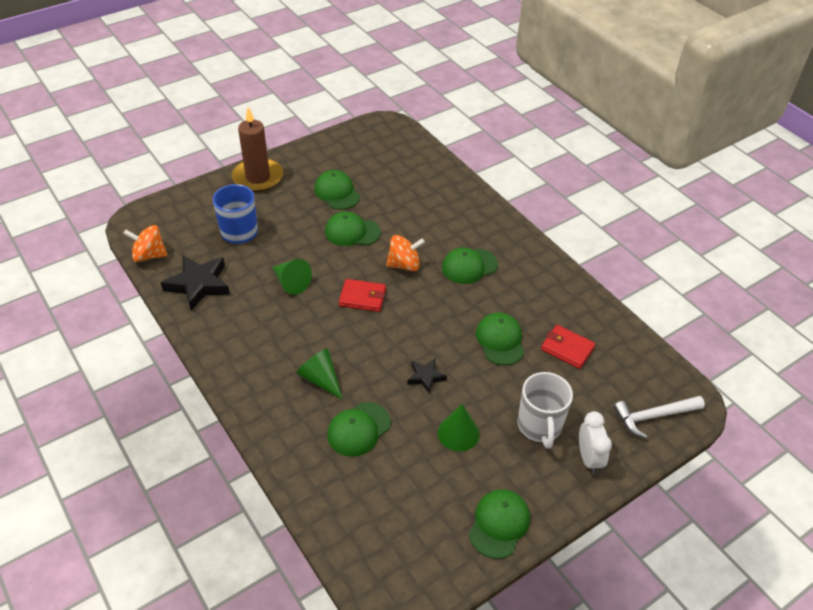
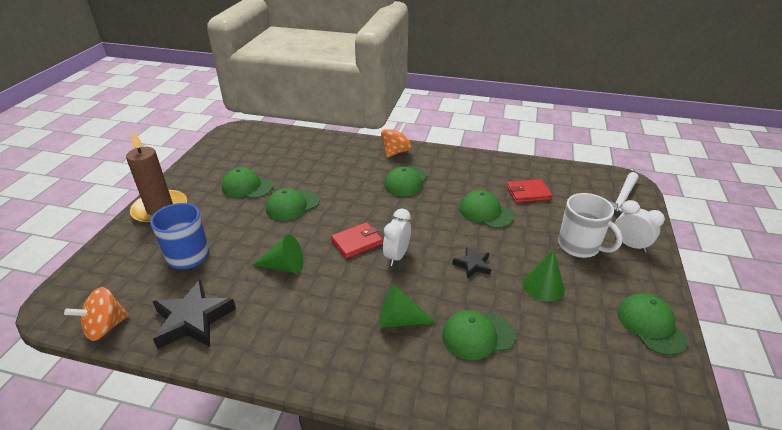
camera: 40 degrees left, 10 degrees down
green cap [327,402,391,457] -> green cap turned 75 degrees clockwise [442,310,515,360]
orange spinning top [386,235,425,271] -> orange spinning top moved to [381,123,412,158]
none -> white clock [383,209,411,266]

